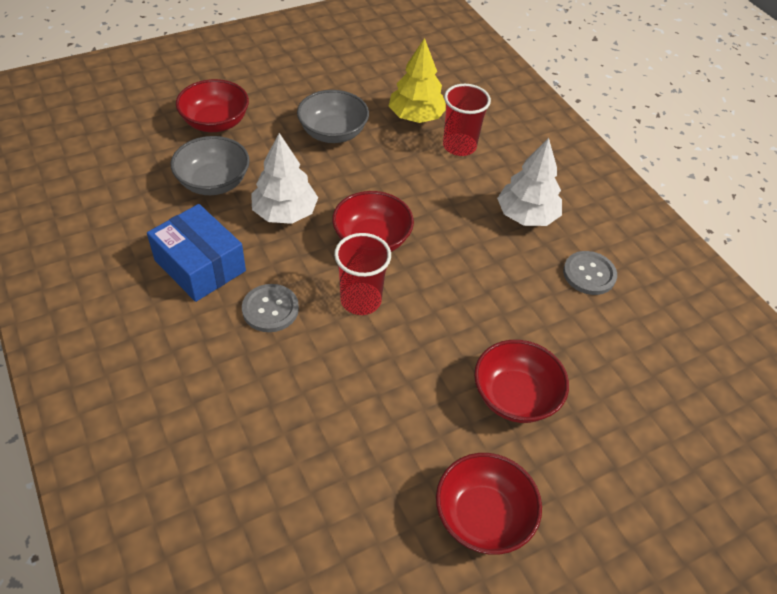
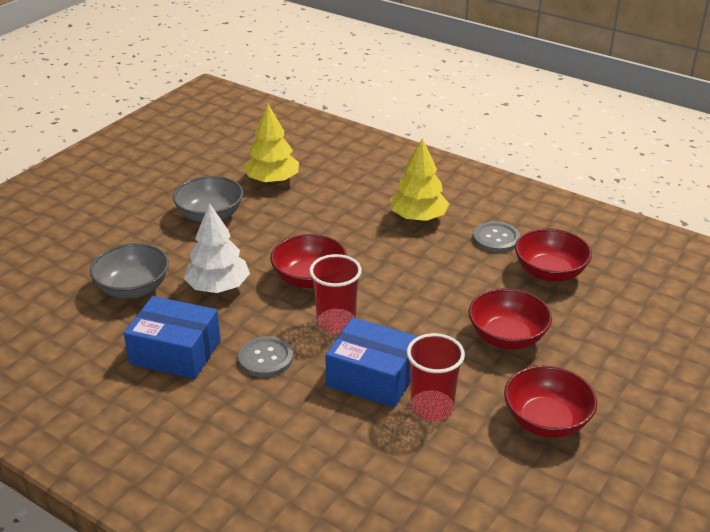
camera: 25 degrees left, 15 degrees down
red bowl [176,79,249,132] -> red bowl moved to [515,228,592,282]
red cup [443,84,491,156] -> red cup moved to [407,333,465,421]
white tree [497,138,562,226] -> yellow tree [391,138,449,222]
none -> blue box [325,317,418,408]

